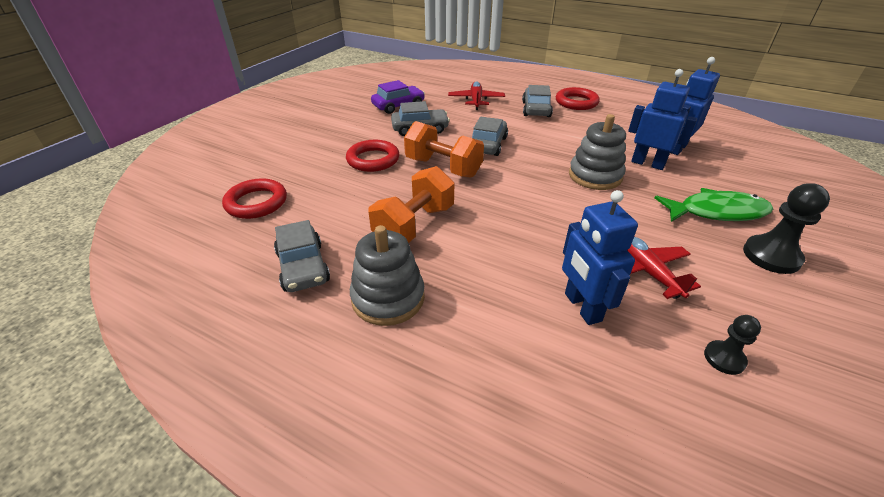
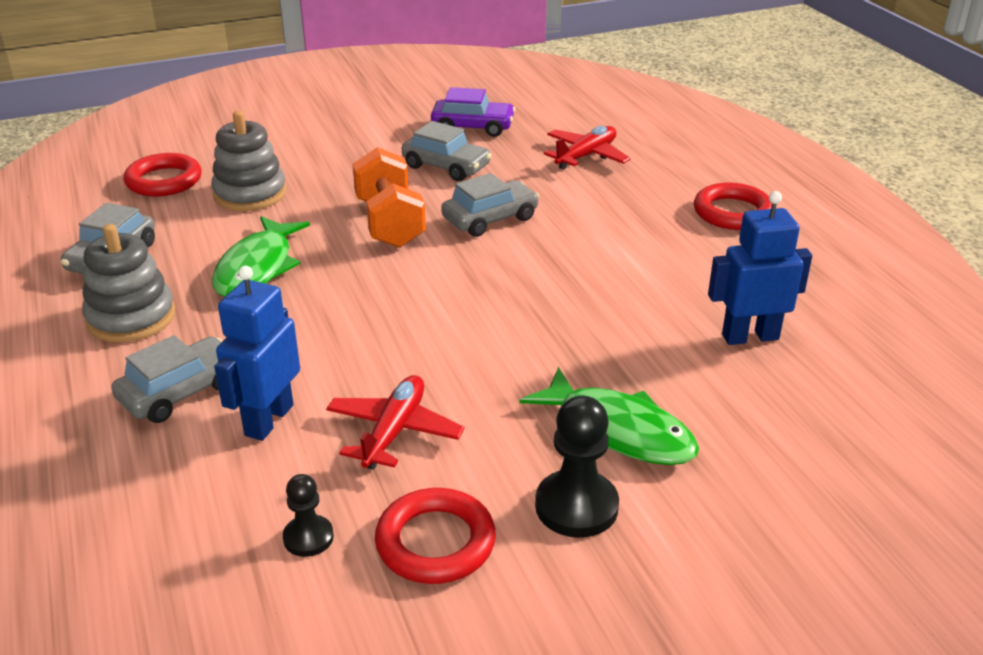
camera: 40 degrees right, 5 degrees down
red ring [346,140,400,172] -> red ring moved to [375,488,496,584]
orange dumbbell [369,166,454,243] -> green fish [212,216,310,297]
grey car [522,85,553,117] -> grey car moved to [111,335,222,423]
grey stacking toy [569,114,626,190] -> grey stacking toy moved to [211,111,287,211]
blue robot [628,69,697,170] -> none

